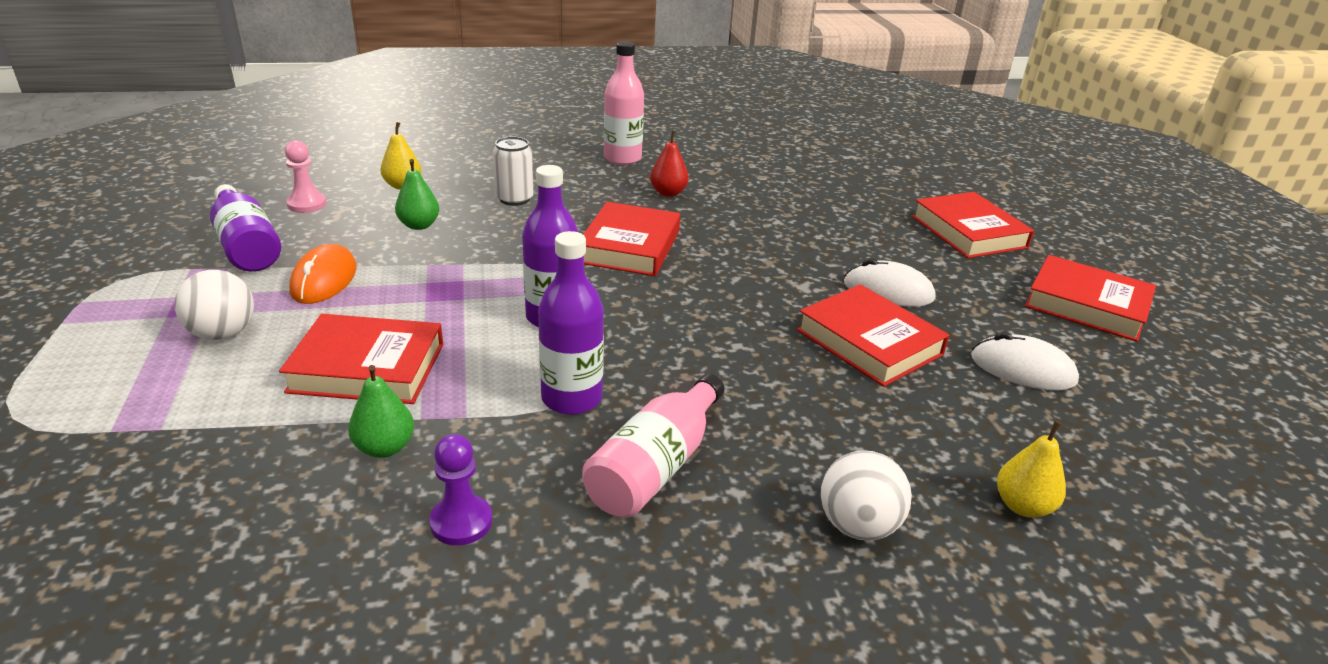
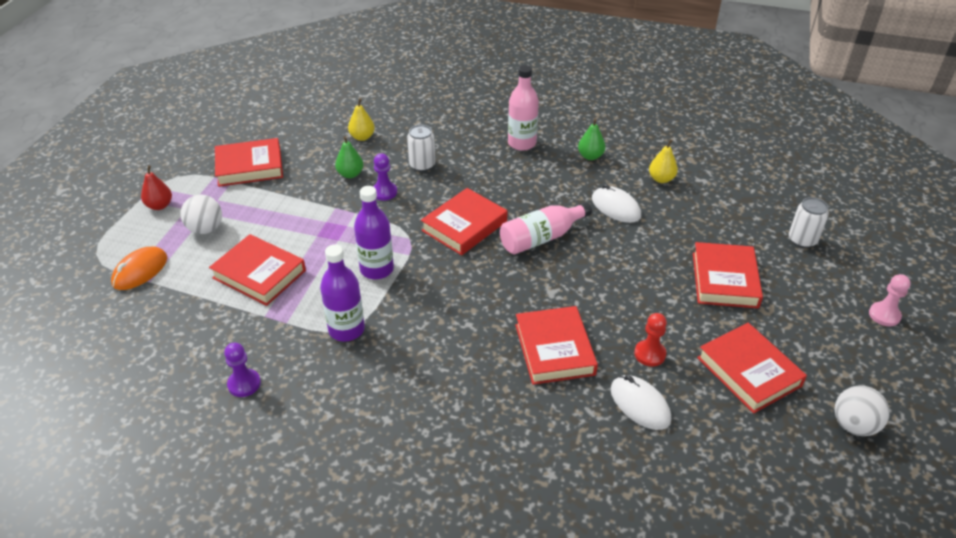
camera: 30 degrees right, 10 degrees up
purple bottle [210,184,281,272] -> red book [215,138,283,187]
pink pawn [285,140,327,213] -> pink pawn moved to [869,274,911,326]
orange mouse [289,244,357,304] -> orange mouse moved to [111,247,167,290]
green pear [348,365,414,458] -> green pear moved to [578,119,606,160]
pink bottle [582,374,724,518] -> pink bottle moved to [500,202,592,254]
red pear [650,131,689,197] -> red pear moved to [141,165,172,210]
white ball [821,450,912,541] -> white ball moved to [835,386,890,436]
white mouse [844,258,935,307] -> white mouse moved to [592,184,641,223]
yellow pear [997,421,1066,518] -> yellow pear moved to [649,139,678,183]
none -> purple pawn [373,153,397,201]
none -> red pawn [634,313,667,367]
none -> white can [789,197,829,248]

